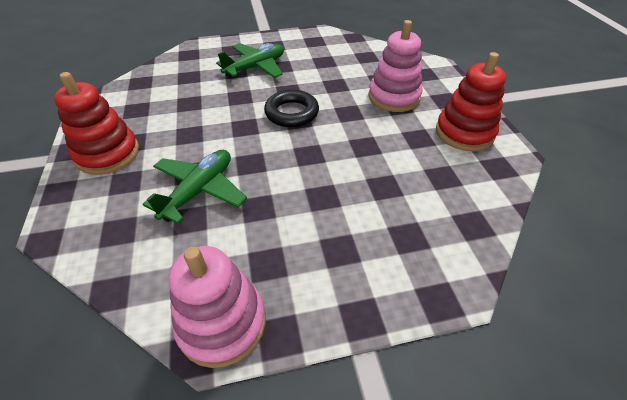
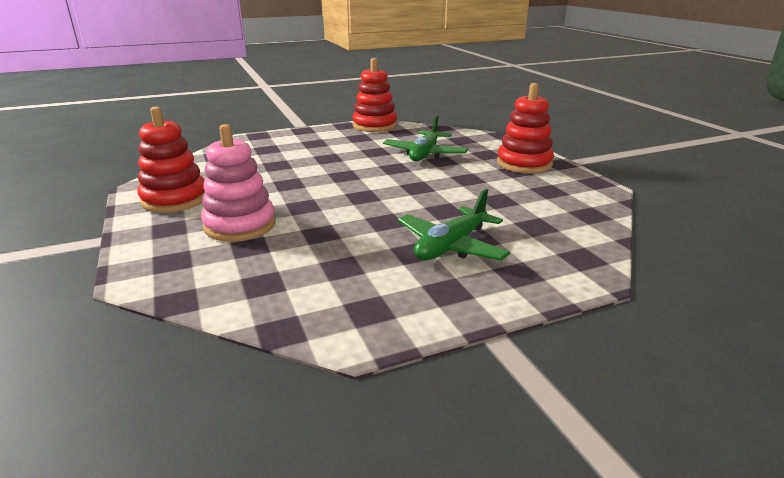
camera: 170 degrees right, 20 degrees down
pink stacking toy [169,246,266,368] -> red stacking toy [352,58,397,132]
black ring [264,90,319,127] -> none

